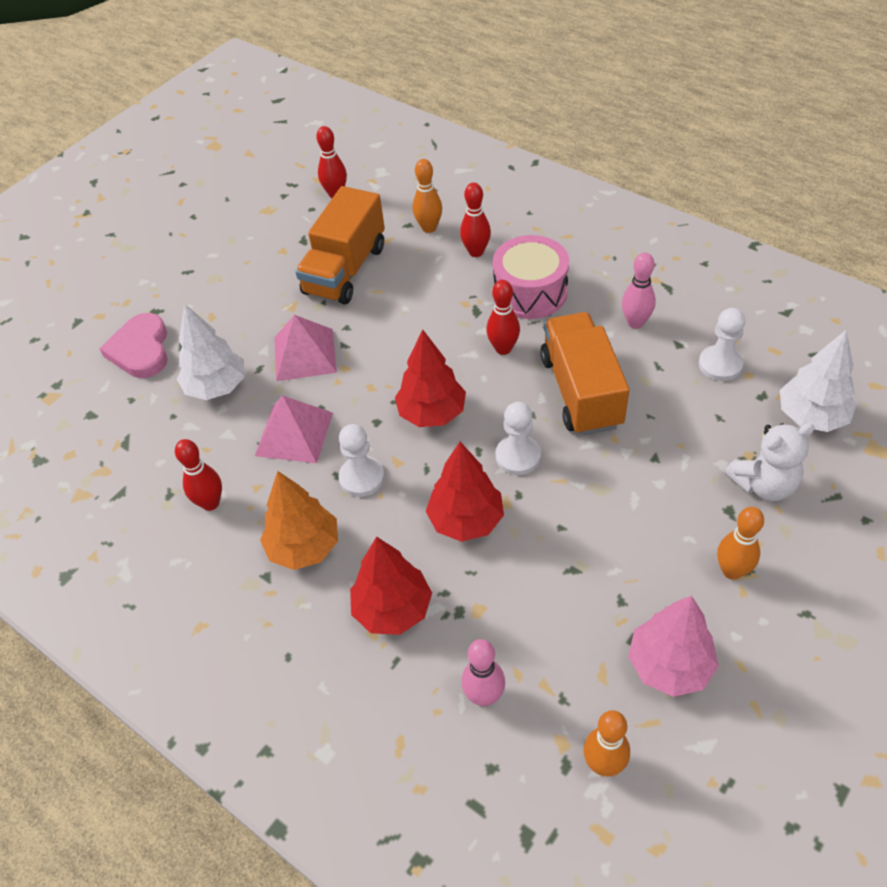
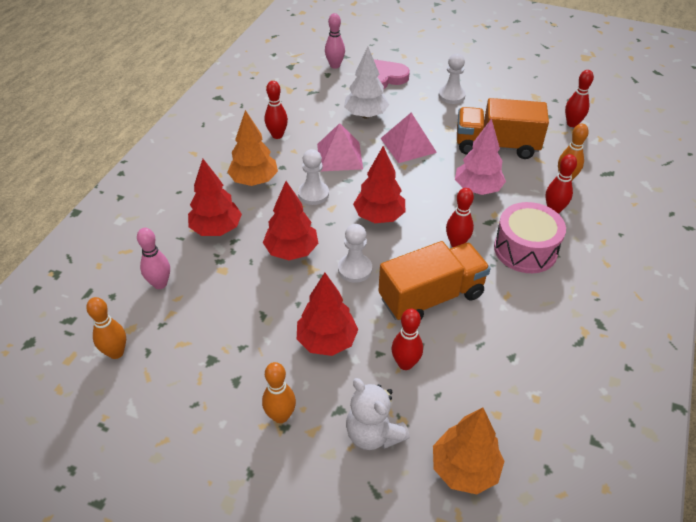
camera: 70 degrees right, 5 degrees down
pink bowling pin [622,253,656,329] -> pink bowling pin moved to [325,13,345,69]
pink tree [628,595,719,697] -> pink tree moved to [455,118,506,195]
white pawn [699,308,745,381] -> white pawn moved to [439,53,466,104]
white tree [780,330,856,432] -> orange tree [433,408,505,494]
none -> red tree [297,273,358,356]
none -> red bowling pin [391,309,423,370]

